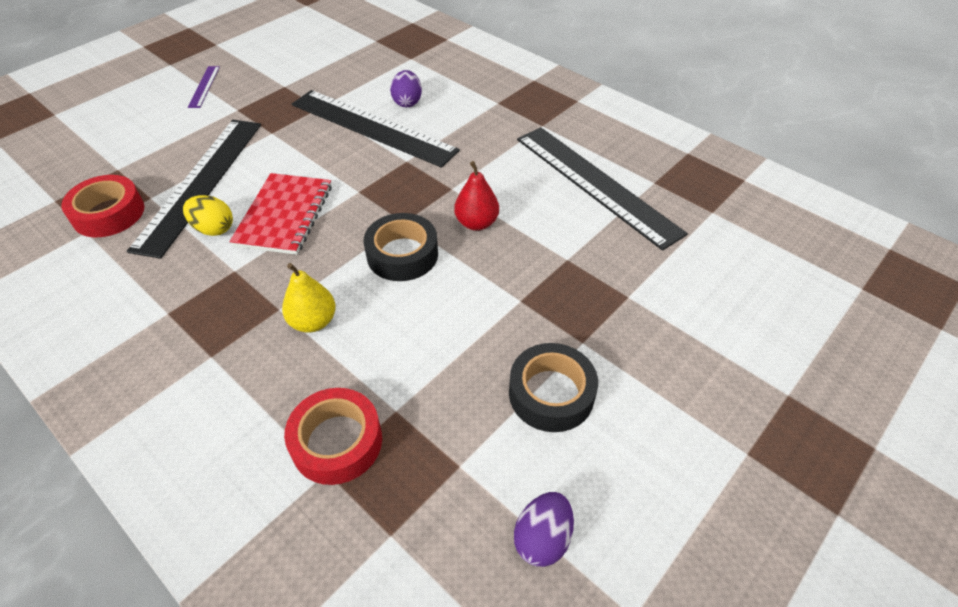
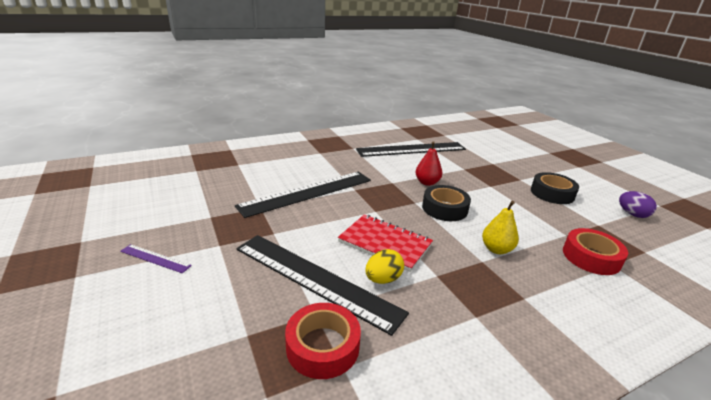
camera: 70 degrees left, 20 degrees down
purple egg [390,70,422,107] -> none

